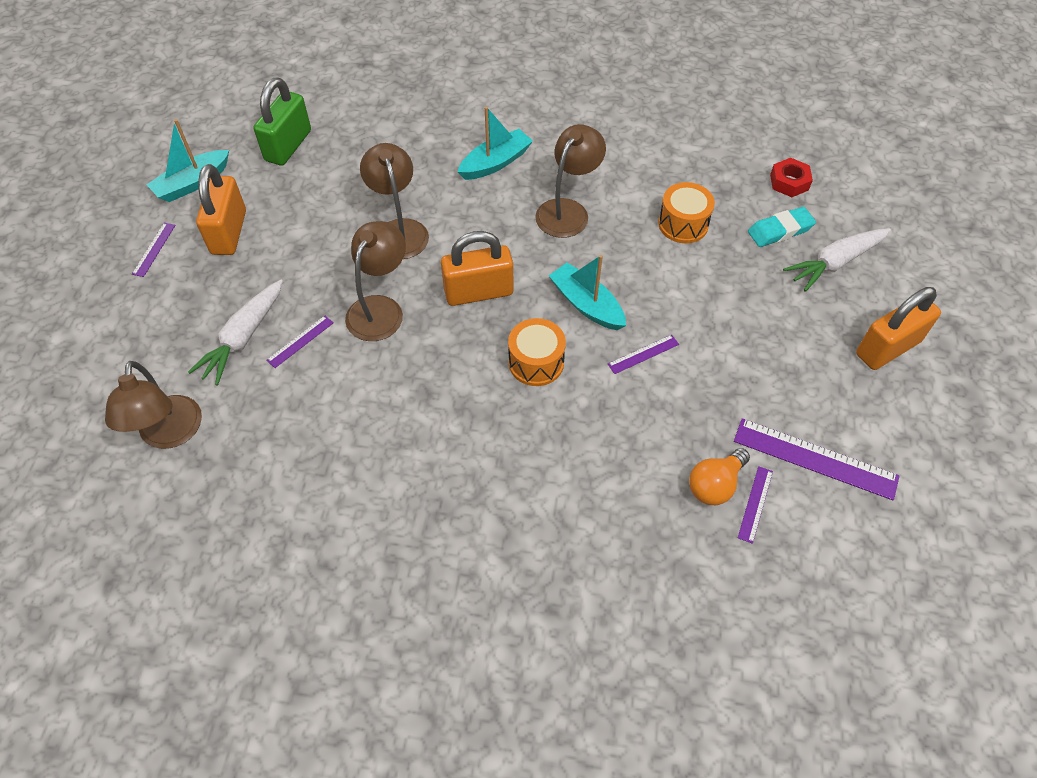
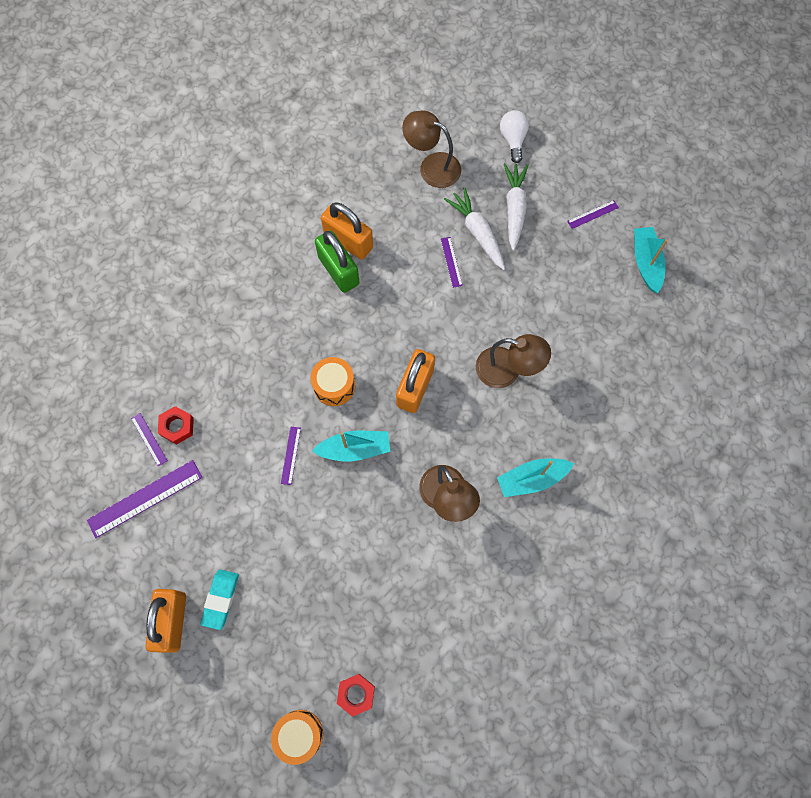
camera: 125 degrees right, 15 degrees up
purple ruler [132,223,175,277] -> purple ruler turned 75 degrees counterclockwise [567,200,619,229]
orange padlock [196,164,246,255] -> orange padlock moved to [321,202,373,260]
green padlock [254,77,311,166] -> green padlock moved to [315,230,359,293]
brown lamp [345,221,406,341] -> none
turquoise boat [458,106,533,180] -> turquoise boat turned 75 degrees clockwise [497,458,574,497]
orange drum [658,182,715,243] -> orange drum moved to [271,710,323,765]
orange light bulb [689,448,750,505] -> red nut [158,406,194,445]
turquoise eraser [748,207,816,247] -> turquoise eraser moved to [200,569,239,630]
white carrot [783,228,891,292] -> white carrot moved to [504,163,528,251]
none -> white light bulb [500,110,529,163]

